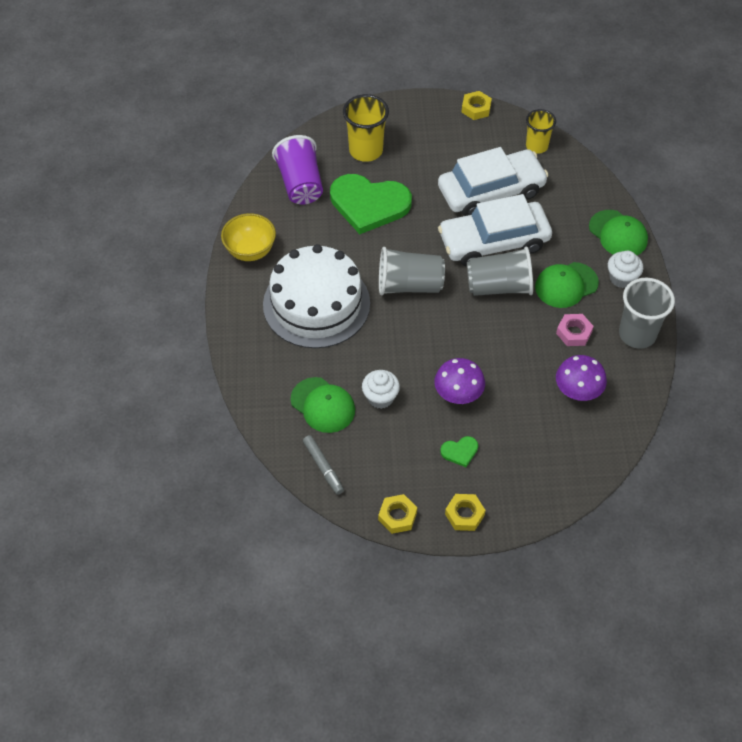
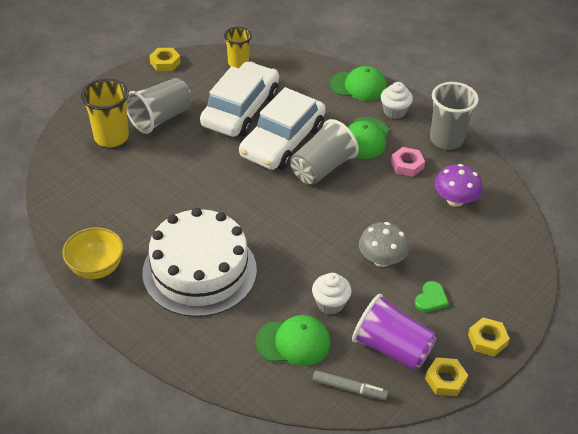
camera: 45 degrees left, 10 degrees down
purple cup [272,135,323,205] -> purple cup moved to [352,294,437,370]
green heart [330,174,412,234] -> none
grey cup [379,247,445,295] -> grey cup moved to [127,78,192,134]
purple mushroom [434,358,485,404] -> grey mushroom [359,222,410,267]

